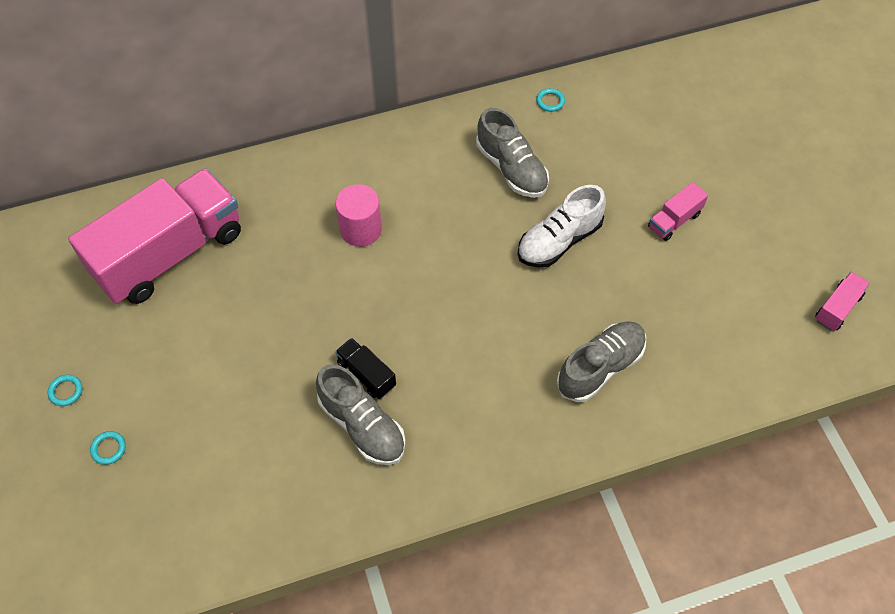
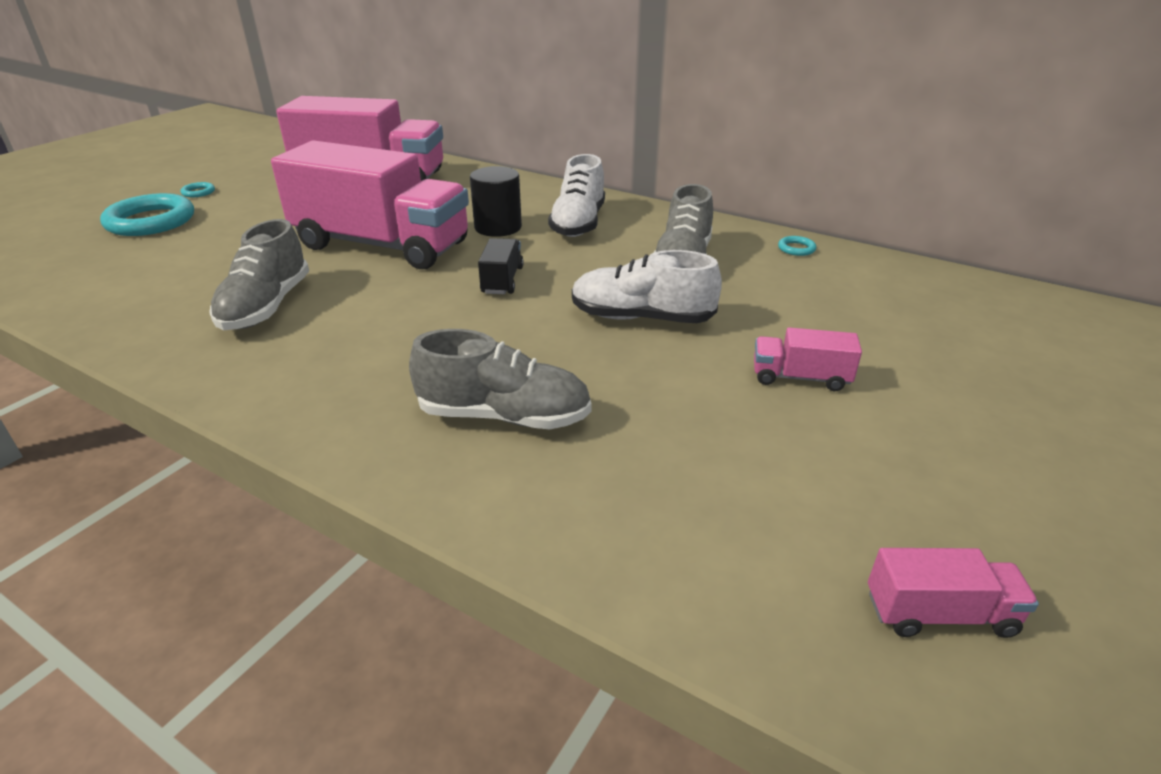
camera: 50 degrees right, 25 degrees down
turquoise ring [90,431,126,465] -> turquoise ring [100,193,194,236], size x2.42
pink cylinder [335,184,382,247] -> black cylinder [470,166,522,237]
black truck [335,338,396,399] -> black truck moved to [478,238,524,294]
none -> pink truck [271,140,469,269]
none -> white shoe [548,154,605,237]

